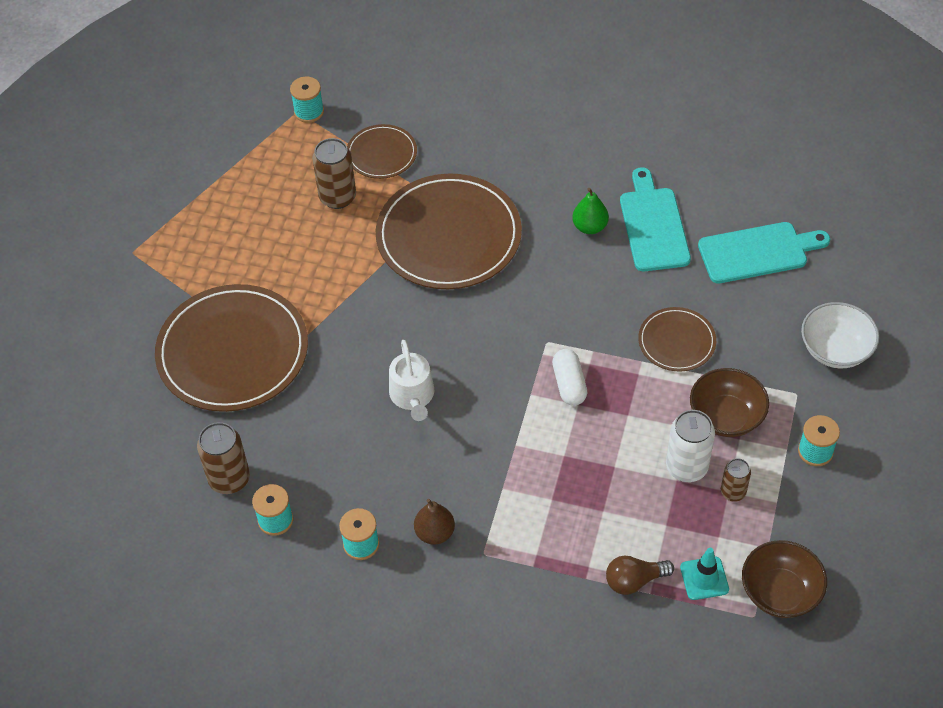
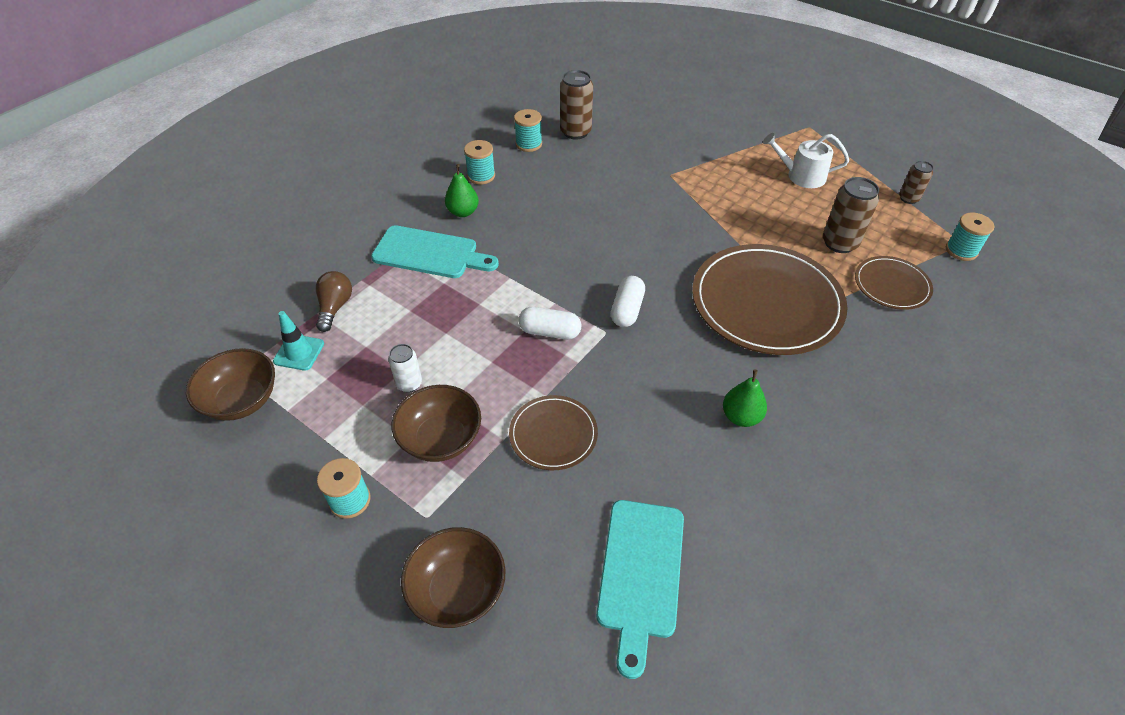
camera: 110 degrees right, 5 degrees down
brown plate [155,284,308,412] -> none
white watering can [389,340,434,421] -> white watering can moved to [763,133,849,188]
brown pear [414,499,455,545] -> green pear [445,164,479,217]
turquoise cutting board [620,167,691,271] -> turquoise cutting board moved to [371,225,499,278]
white can [666,410,715,482] -> white can [388,344,422,392], size x0.60
brown can [721,458,751,502] -> brown can moved to [899,161,934,204]
white bowl [801,302,879,368] -> brown bowl [401,527,505,628]
none -> white capsule [611,276,645,327]

